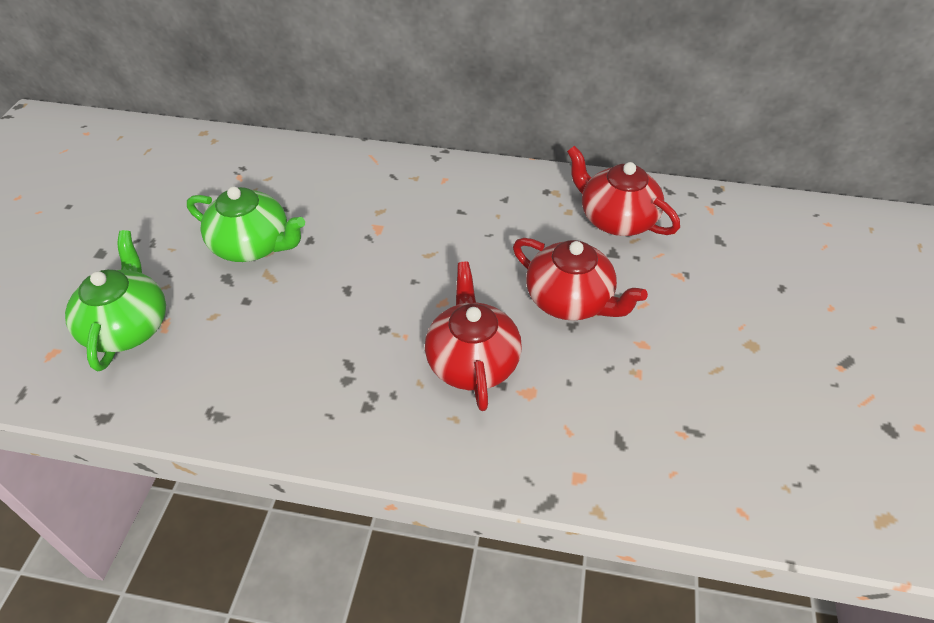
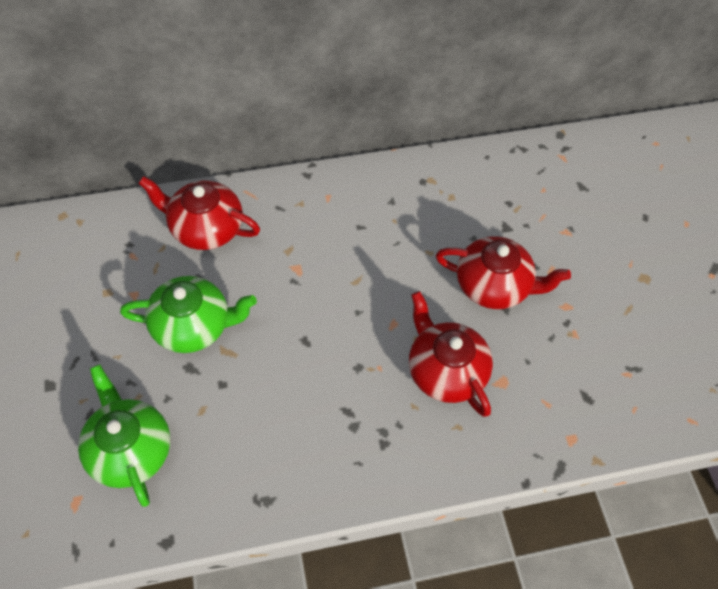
camera: 25 degrees left, 10 degrees up
red teapot [567,146,680,236] -> red teapot moved to [138,176,260,250]

